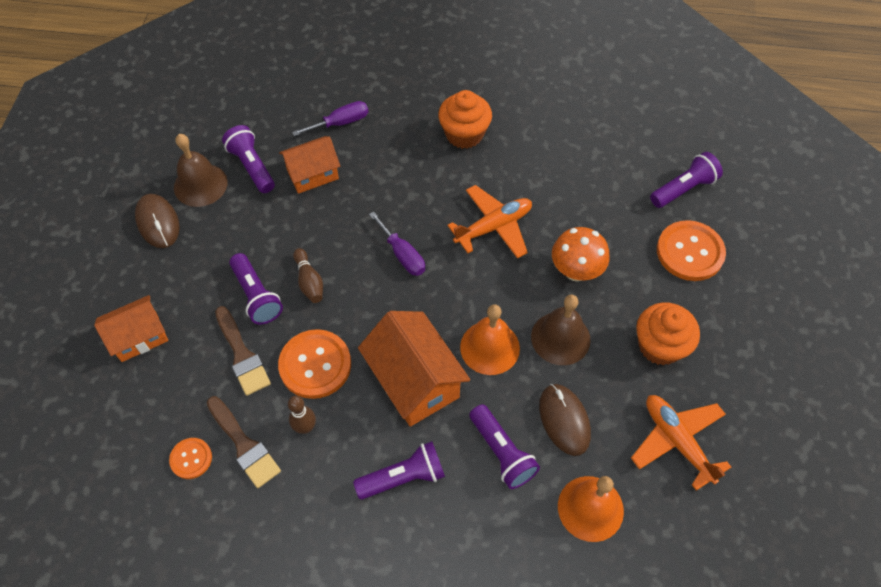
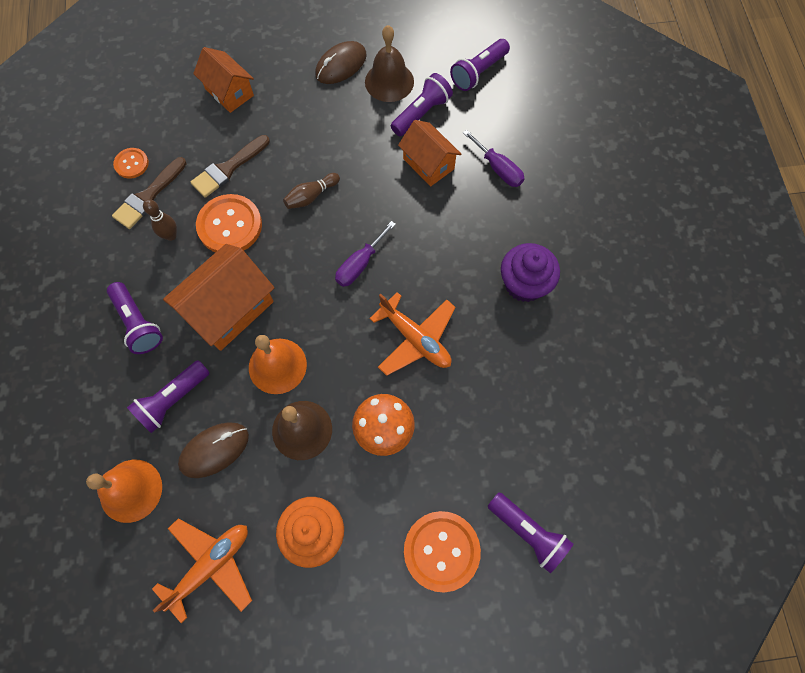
camera: 75 degrees right, 10 degrees up
purple flashlight [229,253,283,325] -> purple flashlight moved to [450,39,510,91]
orange cupcake [438,90,492,149] -> purple cupcake [501,243,560,302]

